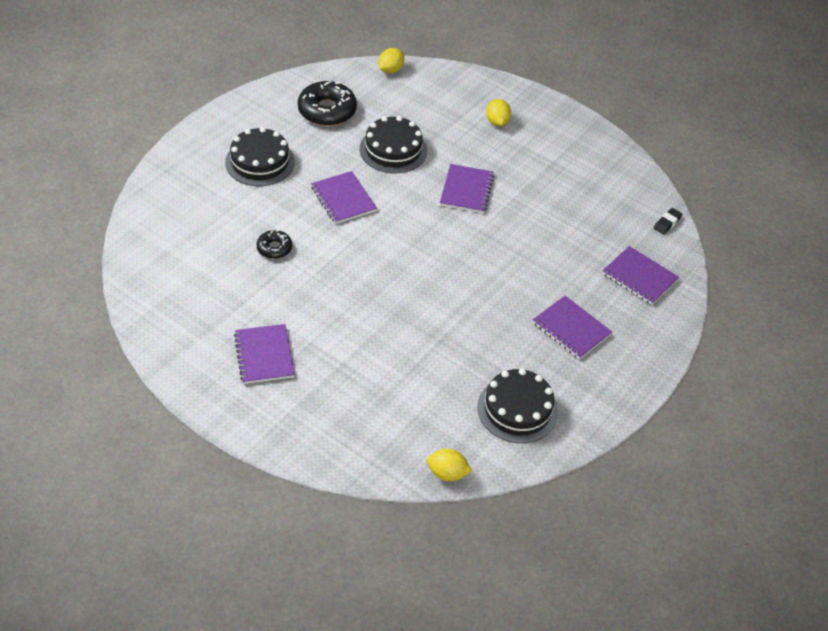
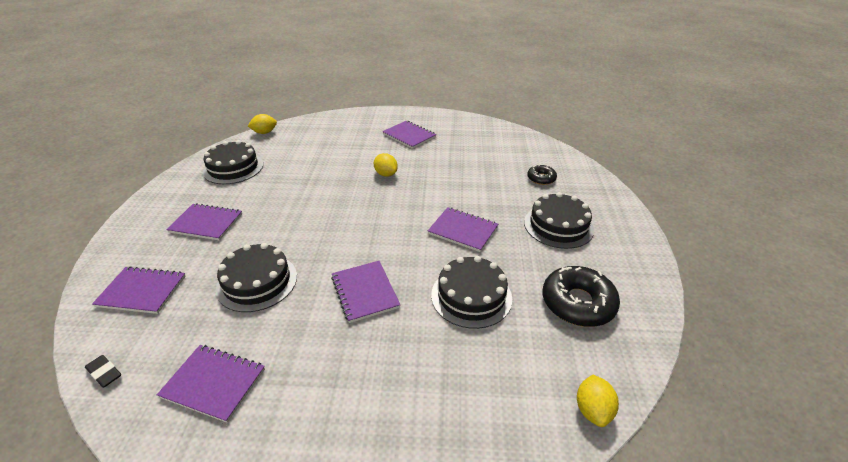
camera: 150 degrees right, 10 degrees down
black donut [256,230,292,259] -> black donut moved to [527,165,557,185]
yellow lemon [486,99,511,126] -> yellow lemon moved to [374,153,398,177]
black eraser [654,208,682,234] -> black eraser turned 60 degrees counterclockwise [85,355,121,388]
none -> purple notebook [157,345,265,423]
none -> black cake [216,243,297,312]

